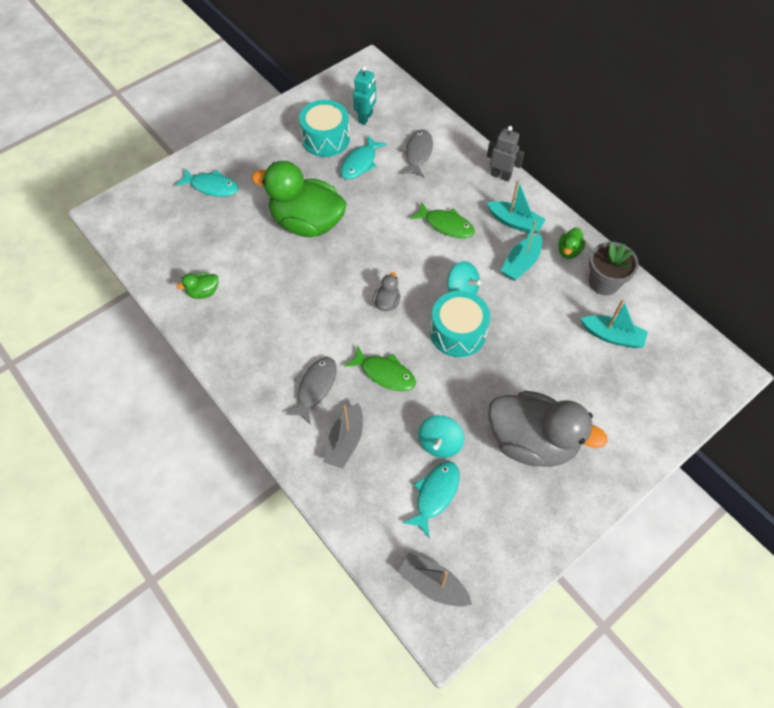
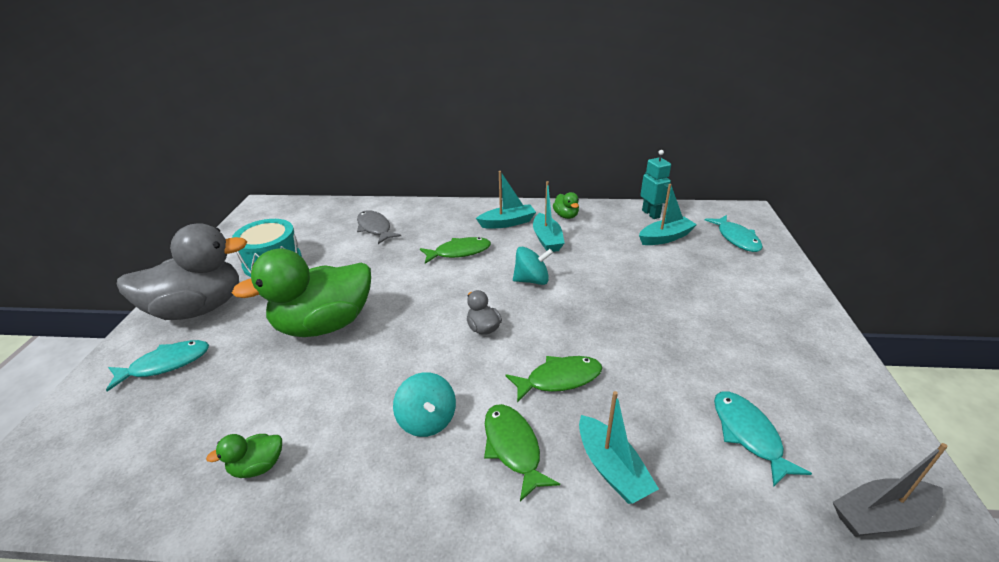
camera: 45 degrees left, 25 degrees down
green duck [176,273,219,299] -> green duck turned 45 degrees clockwise [206,434,282,478]
grey fish [285,357,337,425] -> green fish [484,404,560,502]
grey boat [323,403,363,469] -> turquoise boat [579,391,659,504]
turquoise fish [340,136,387,180] -> turquoise fish moved to [705,215,763,252]
turquoise robot [353,66,376,125] -> turquoise robot moved to [640,150,672,219]
turquoise spinning top [418,415,464,458] -> turquoise spinning top moved to [393,372,456,437]
turquoise drum [430,291,490,357] -> none
grey robot [487,126,524,182] -> none
grey duck [488,391,608,467] -> grey duck moved to [117,223,247,320]
grey flower pot [589,242,639,295] -> none

